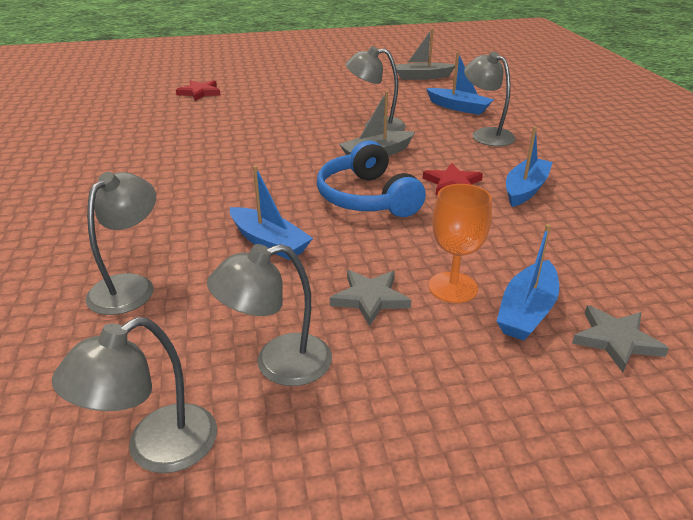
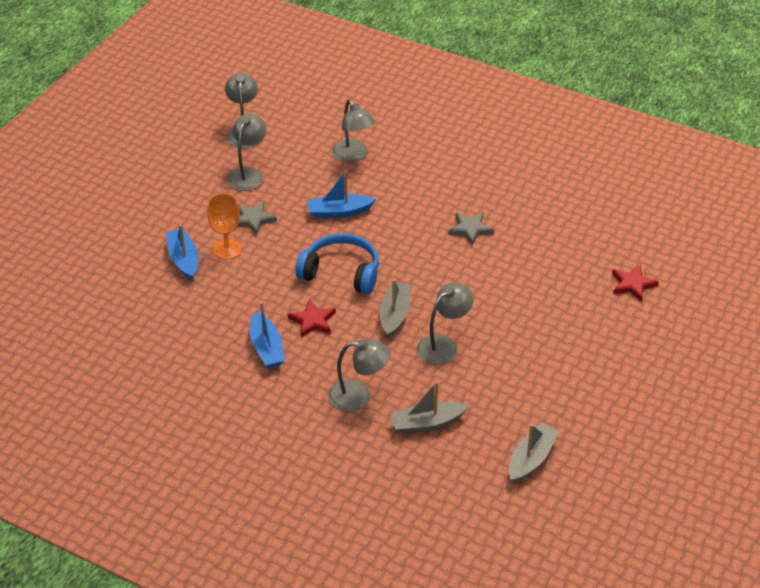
camera: 130 degrees right, 10 degrees up
blue boat [426,52,494,115] -> grey boat [390,381,469,434]
grey star [572,305,669,372] -> grey star moved to [448,212,494,245]

